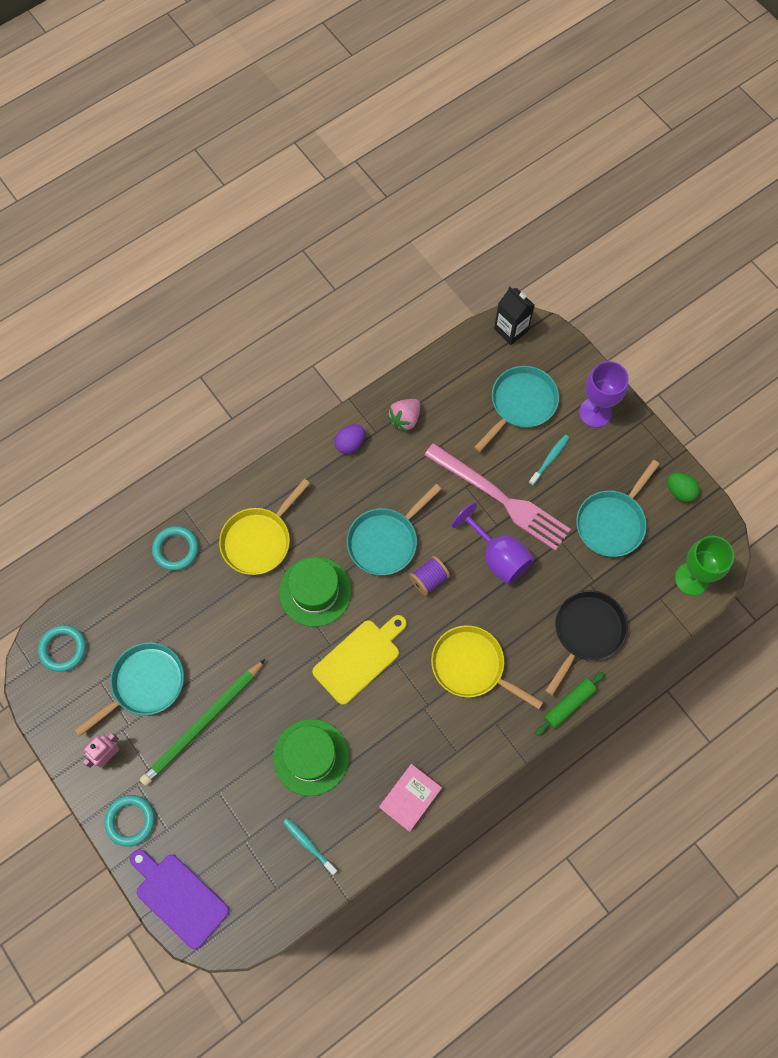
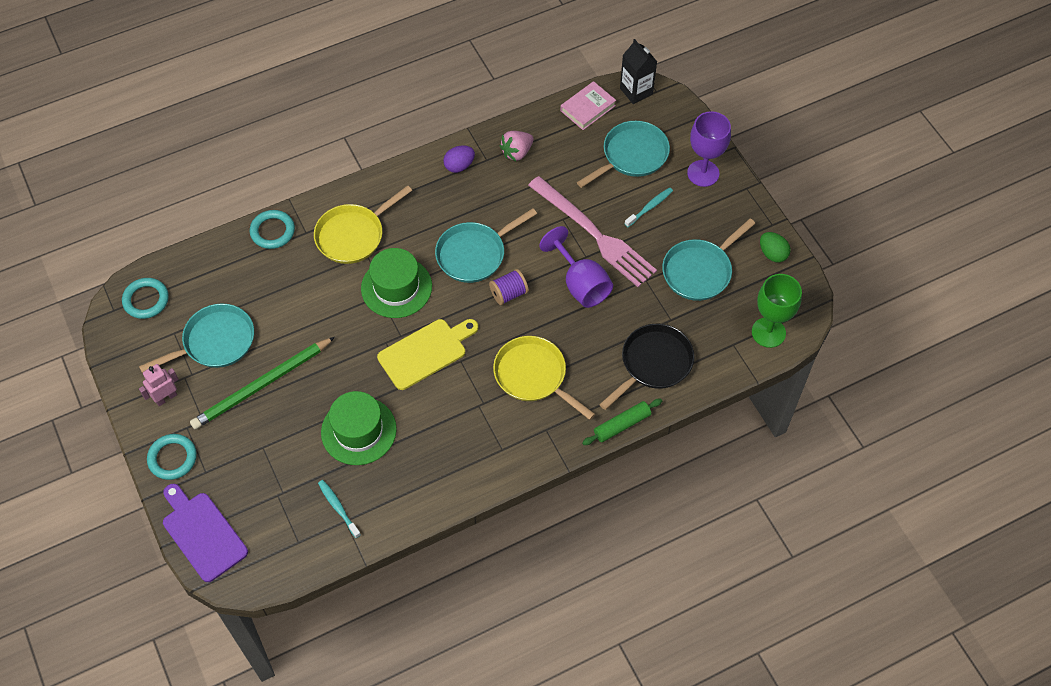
camera: 10 degrees right, 10 degrees down
pink book [379,764,442,832] -> pink book moved to [560,81,616,130]

